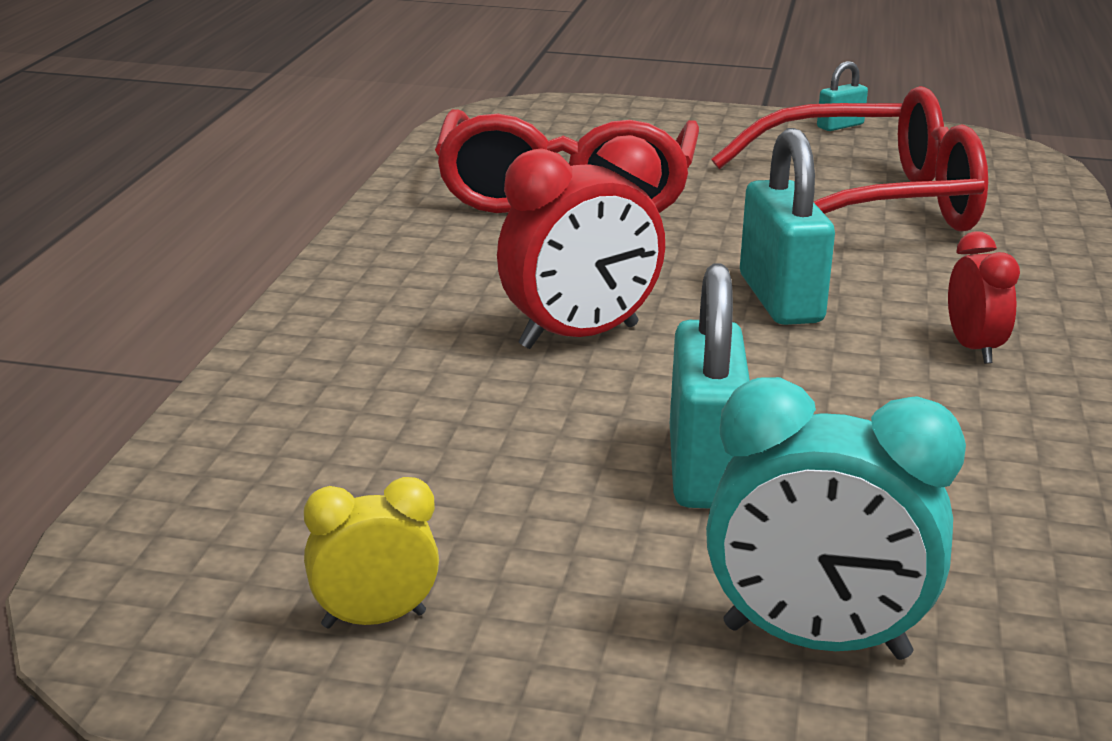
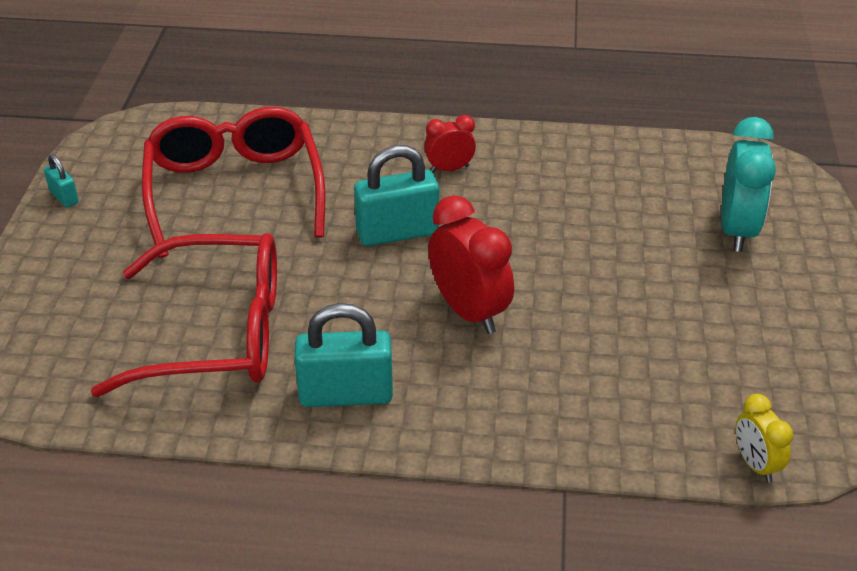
camera: 95 degrees left, 15 degrees up
yellow clock [304,477,439,629] -> yellow clock moved to [735,394,793,483]
turquoise padlock [670,263,750,509] -> turquoise padlock moved to [295,303,393,407]

